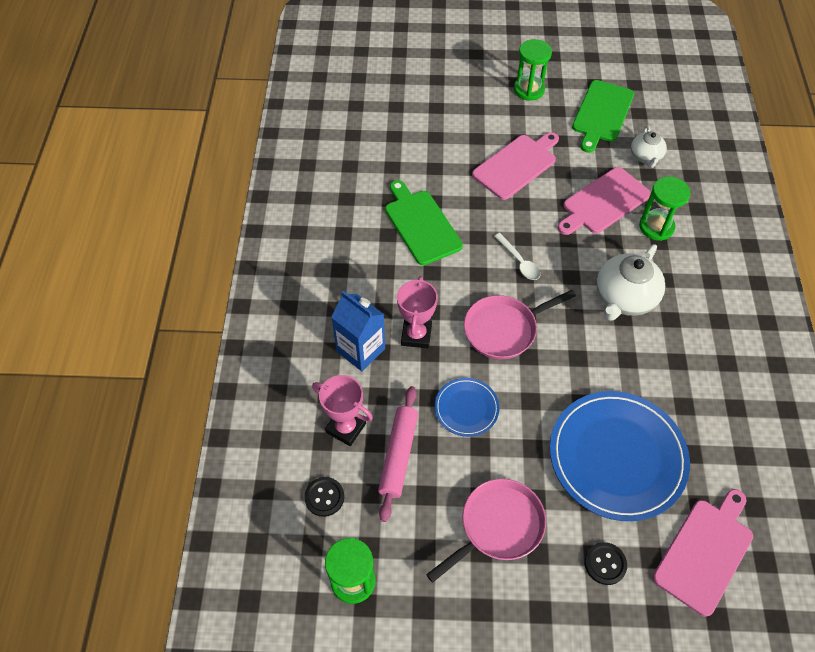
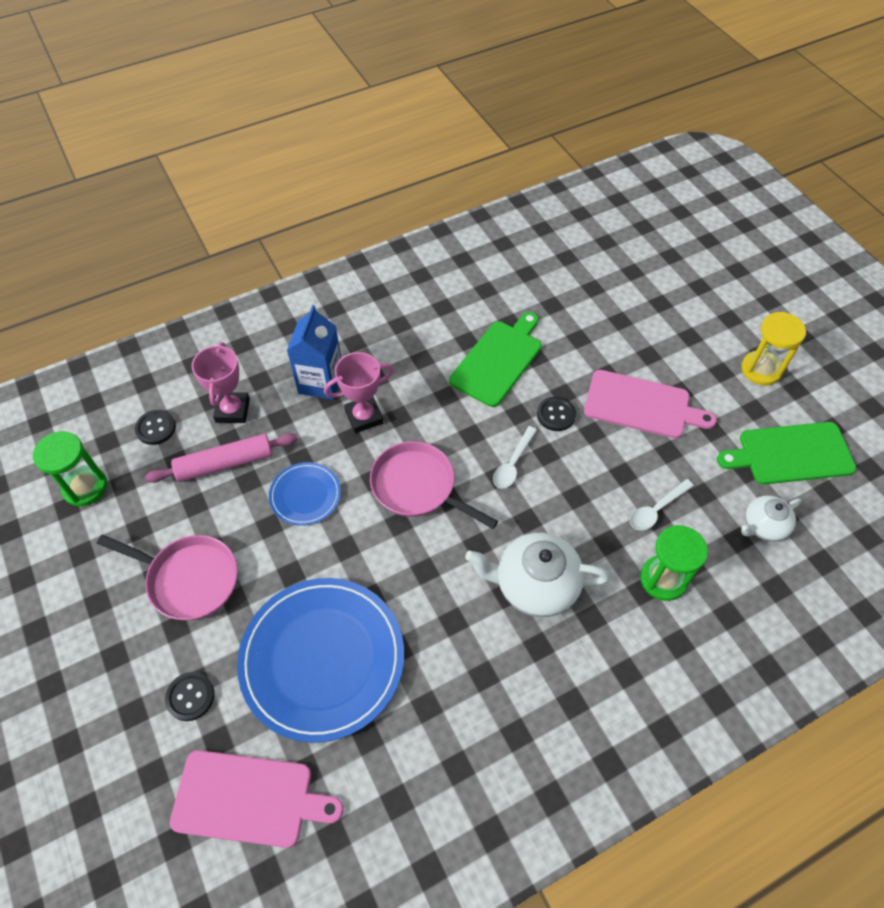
camera: 60 degrees right, 0 degrees up
green hourglass [514,39,552,101] -> yellow hourglass [741,312,806,386]
pink cutting board [558,167,651,235] -> white spoon [630,479,694,531]
none -> black button [537,397,576,431]

